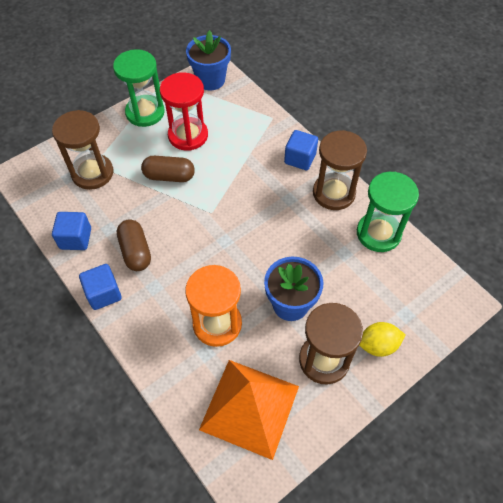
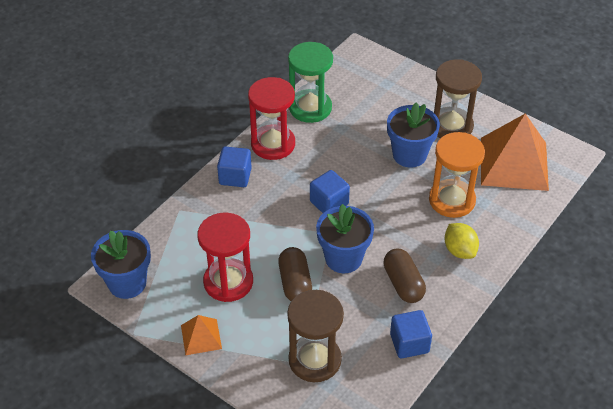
camera: 105 degrees left, 10 degrees down
blue cube [79,264,122,310] -> blue cube moved to [310,170,350,213]
green hourglass [113,49,165,127] -> orange pyramid [181,315,222,355]
brown capsule [117,219,151,271] -> brown capsule turned 75 degrees counterclockwise [383,249,426,303]
brown hourglass [313,130,367,210] -> red hourglass [248,77,295,160]
yellow lemon [359,322,406,357] -> yellow lemon moved to [444,223,479,259]
none -> blue flower pot [316,204,374,273]

